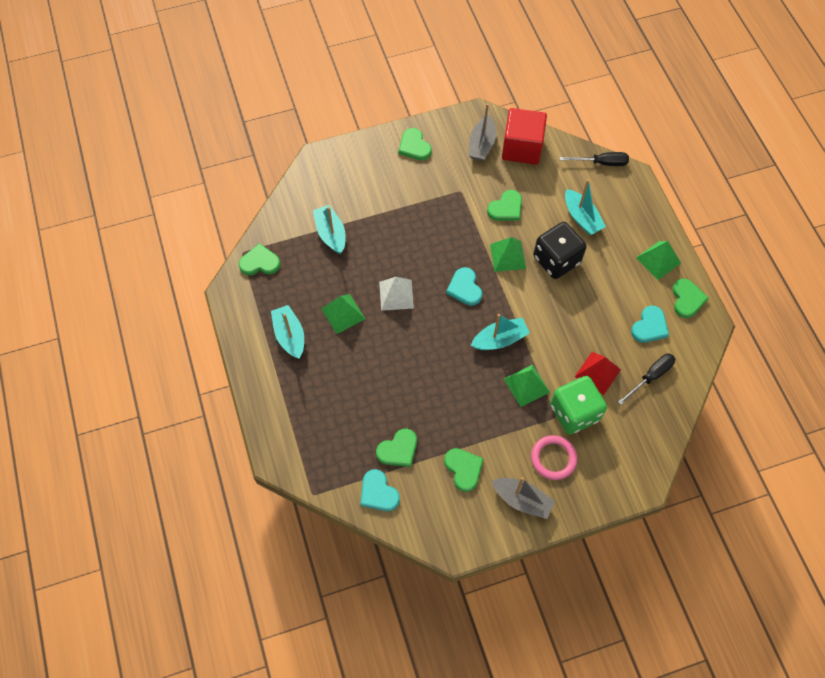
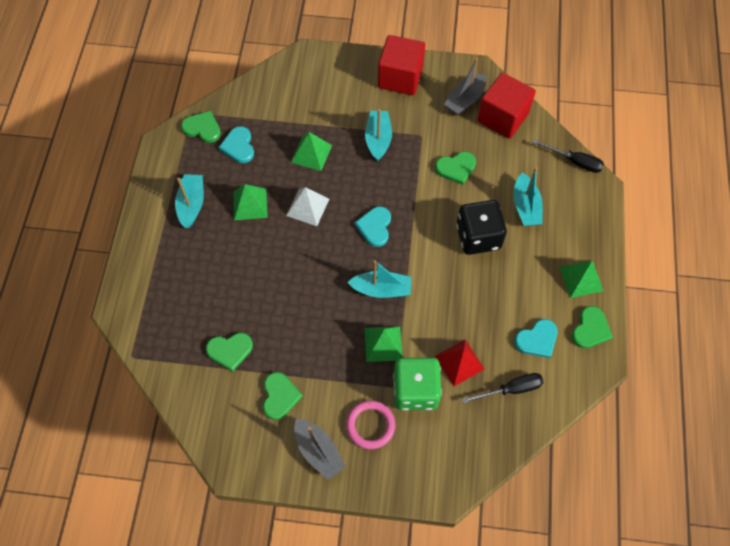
camera: 25 degrees right, 0 degrees up
turquoise boat [313,205,346,254] -> turquoise boat moved to [365,109,392,161]
turquoise heart [360,469,400,511] -> turquoise heart moved to [219,126,254,163]
green heart [398,128,432,160] -> red cube [378,35,425,95]
green pyramid [490,237,526,272] -> green pyramid moved to [291,132,332,171]

